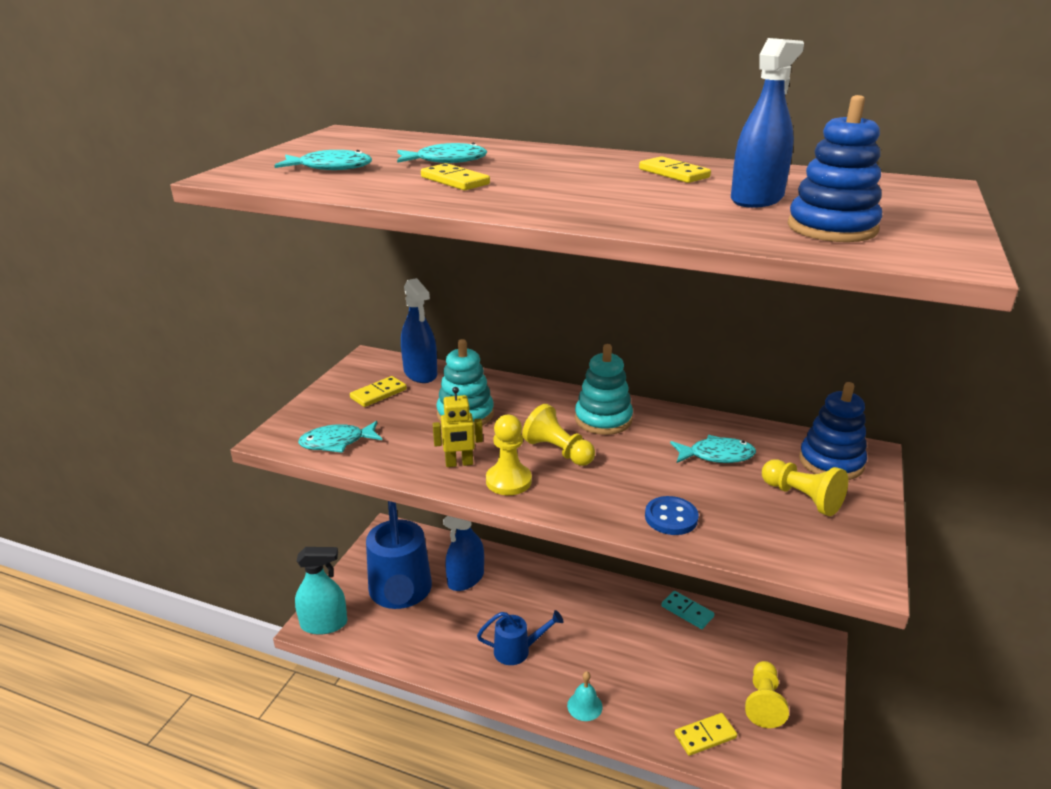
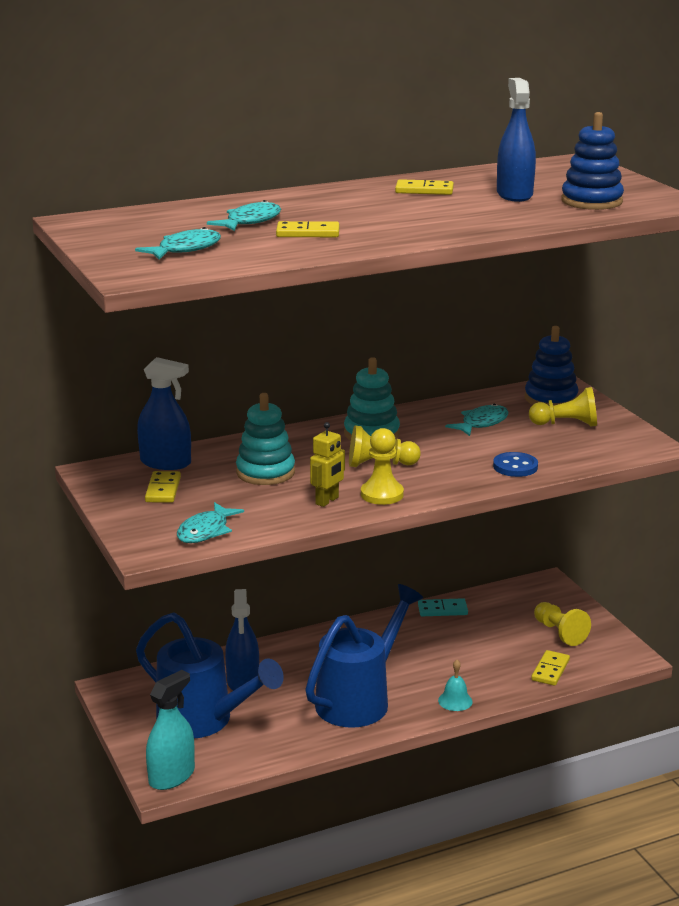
camera: 45 degrees left, 5 degrees down
blue watering can [477,610,564,665] -> blue watering can [305,584,423,728], size x1.96

